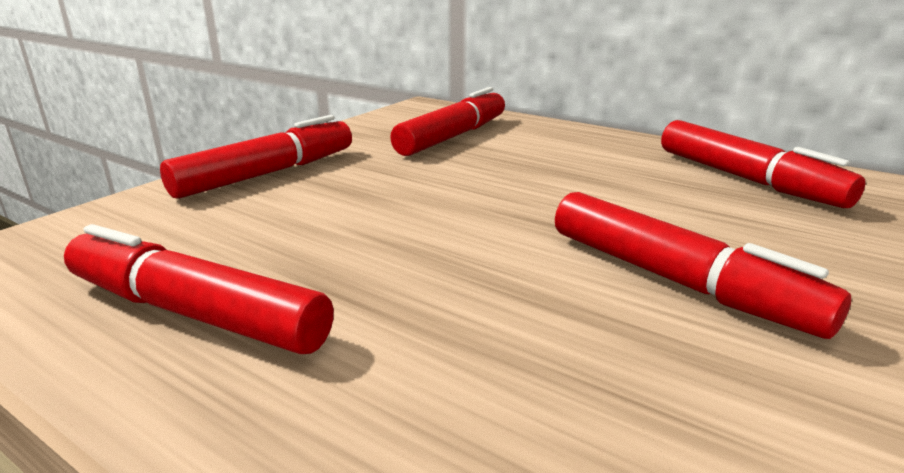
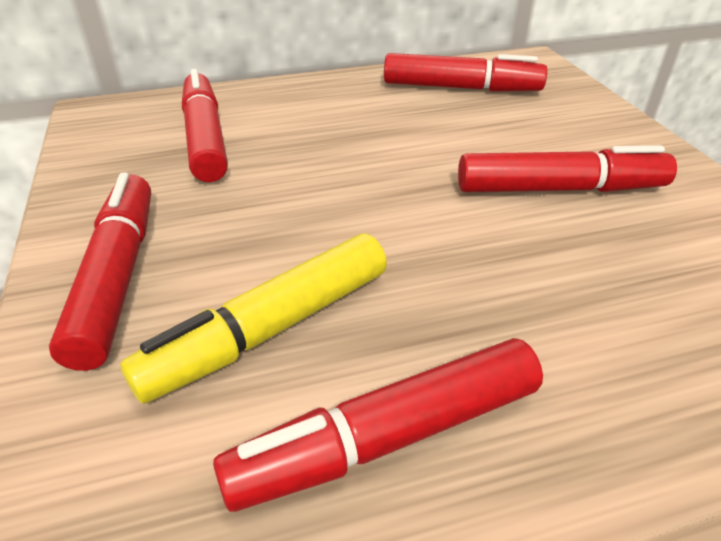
camera: 50 degrees left, 15 degrees up
none -> yellow marker [120,234,387,404]

